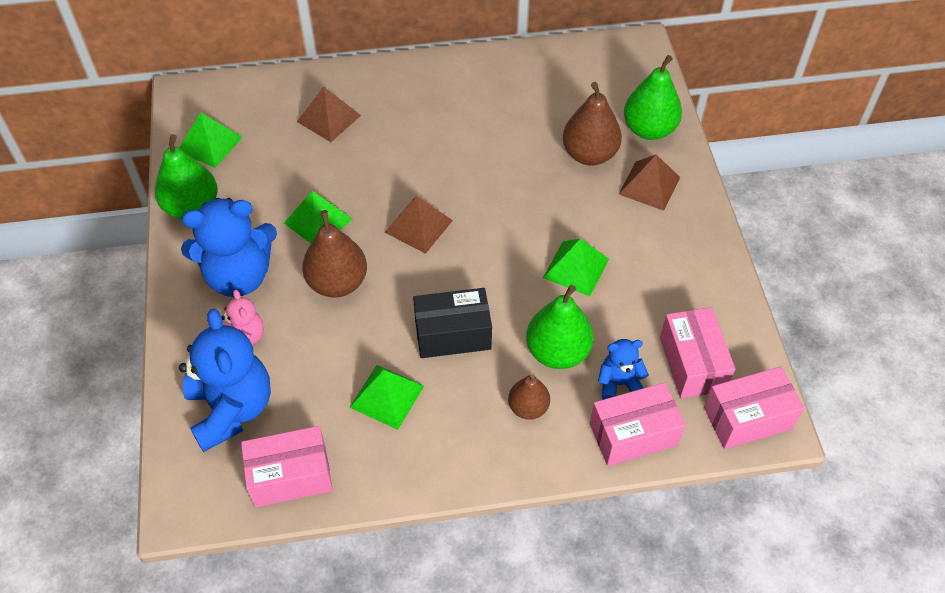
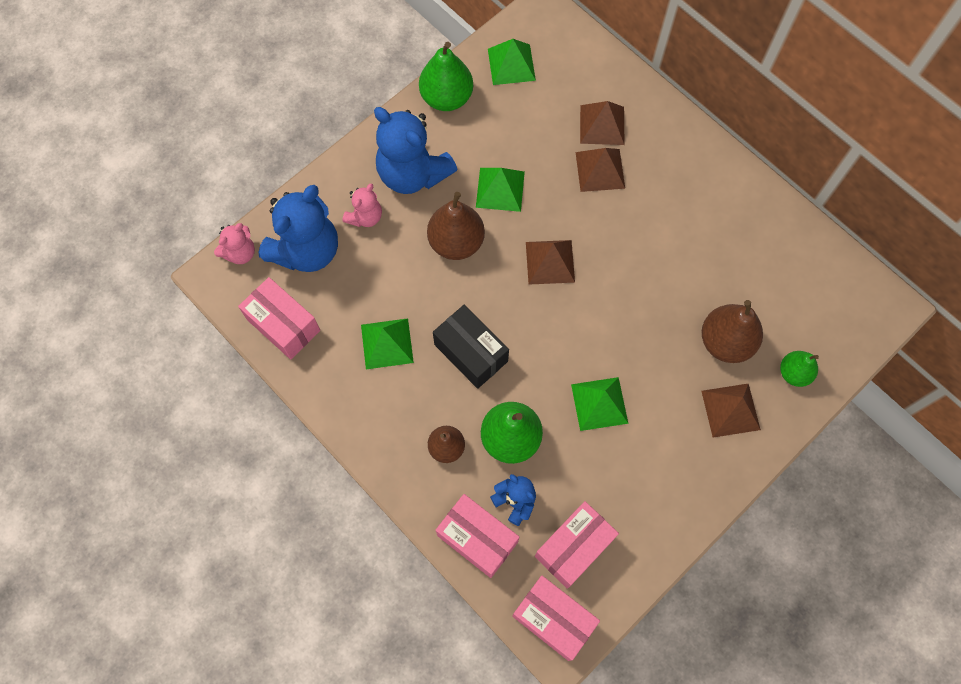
camera: 55 degrees right, 15 degrees up
green pear [624,55,682,140] -> green pear [780,351,819,387], size x0.61
none -> pink teddy bear [214,223,255,264]
none -> brown pyramid [576,148,625,192]

